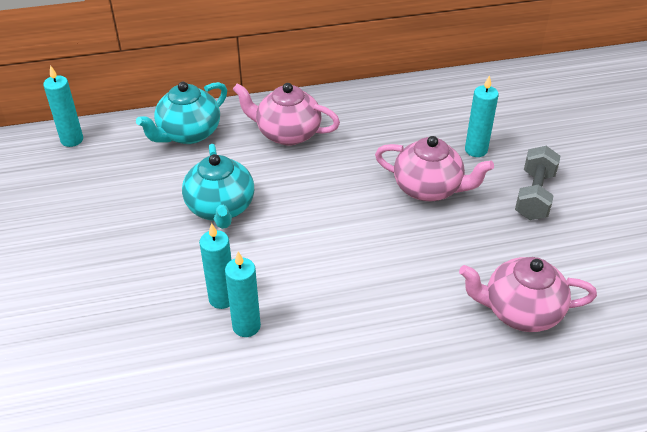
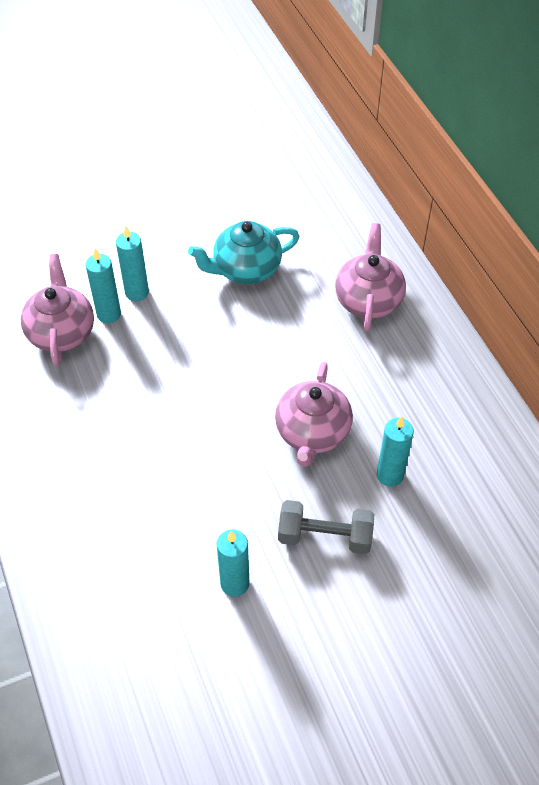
camera: 80 degrees right, 10 degrees up
turquoise candle [43,65,83,147] -> turquoise candle moved to [217,530,250,597]
turquoise teapot [136,82,227,144] -> none
pink teapot [459,257,597,332] -> pink teapot moved to [21,254,94,366]

